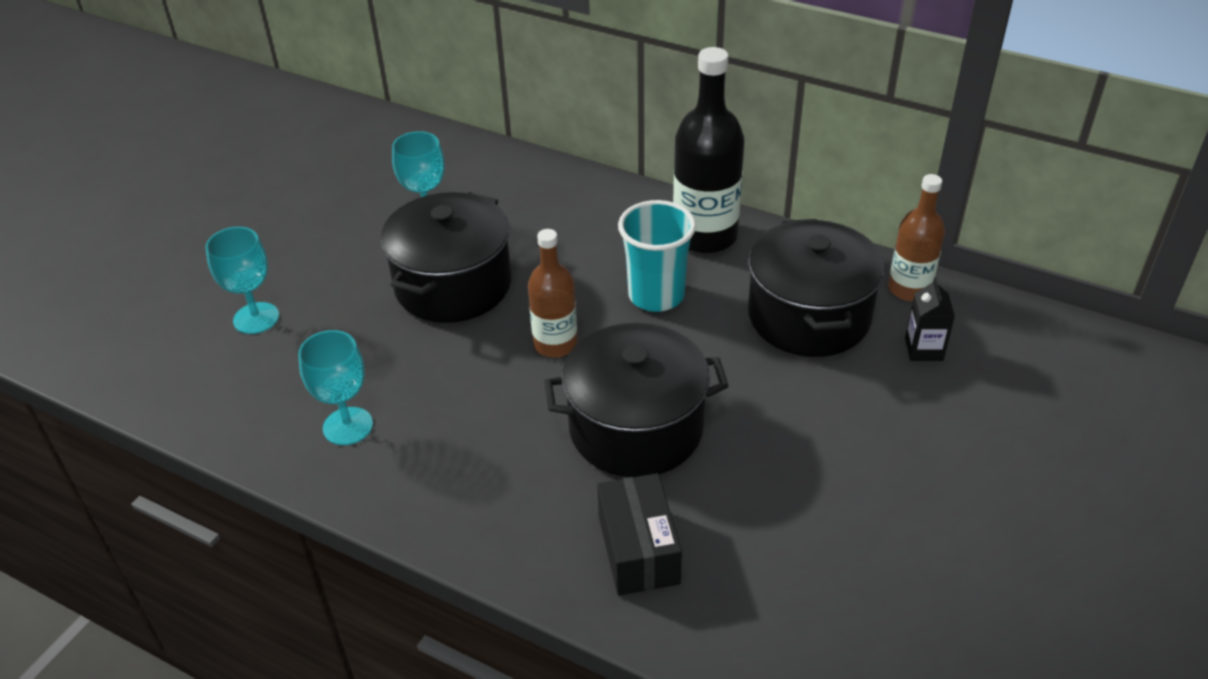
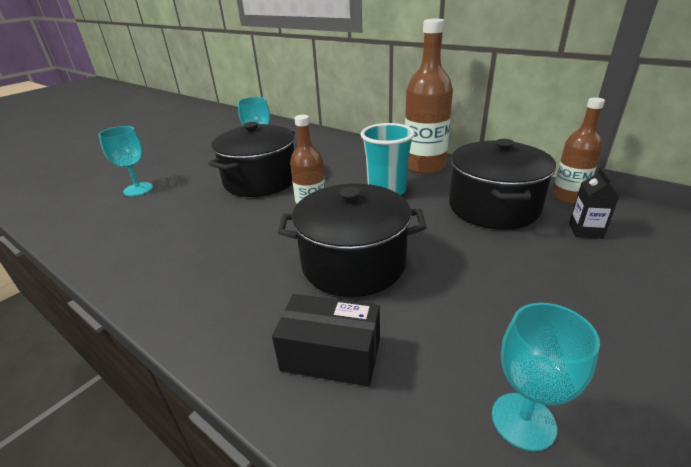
camera: 10 degrees right, 10 degrees down
turquoise goblet [298,330,373,445] -> turquoise goblet moved to [492,303,600,451]
black box [597,473,682,596] -> black box turned 75 degrees counterclockwise [272,294,380,387]
black bottle [673,47,744,253] -> brown bottle [405,19,453,174]

